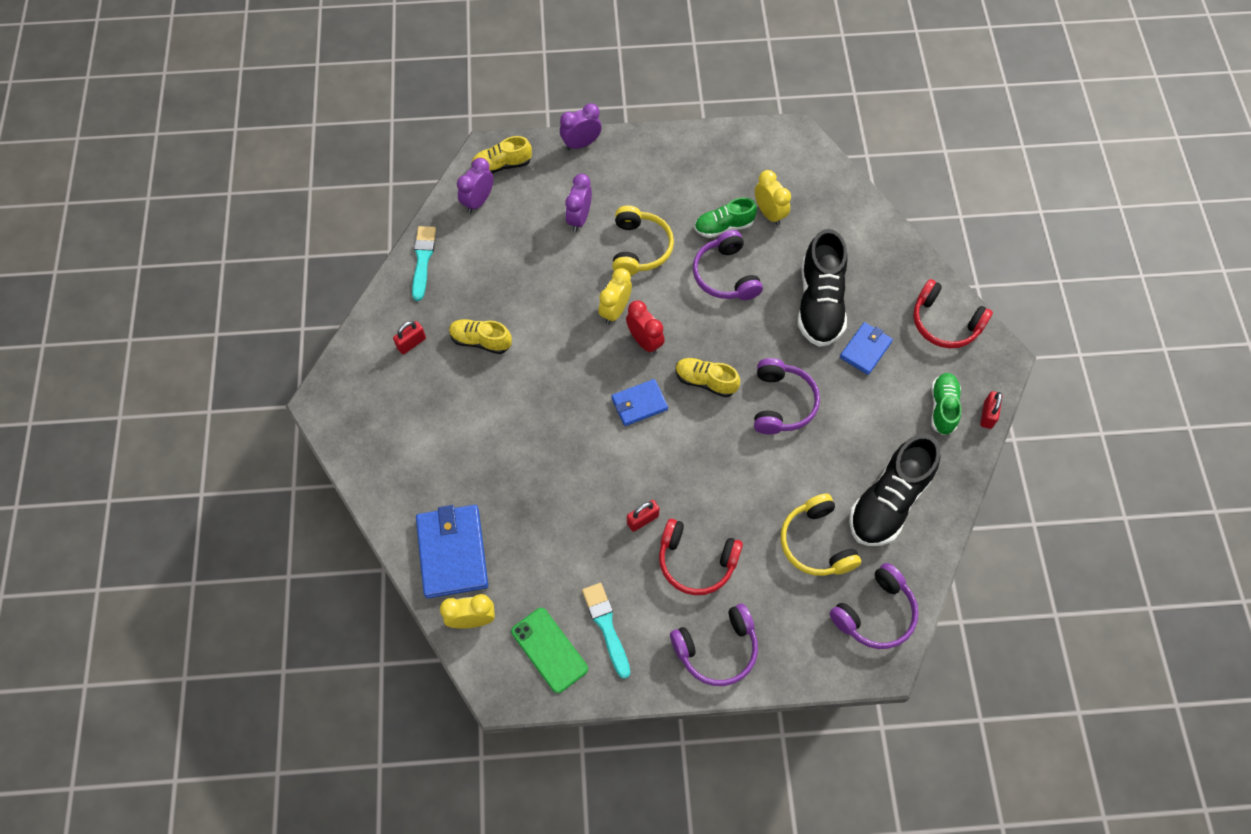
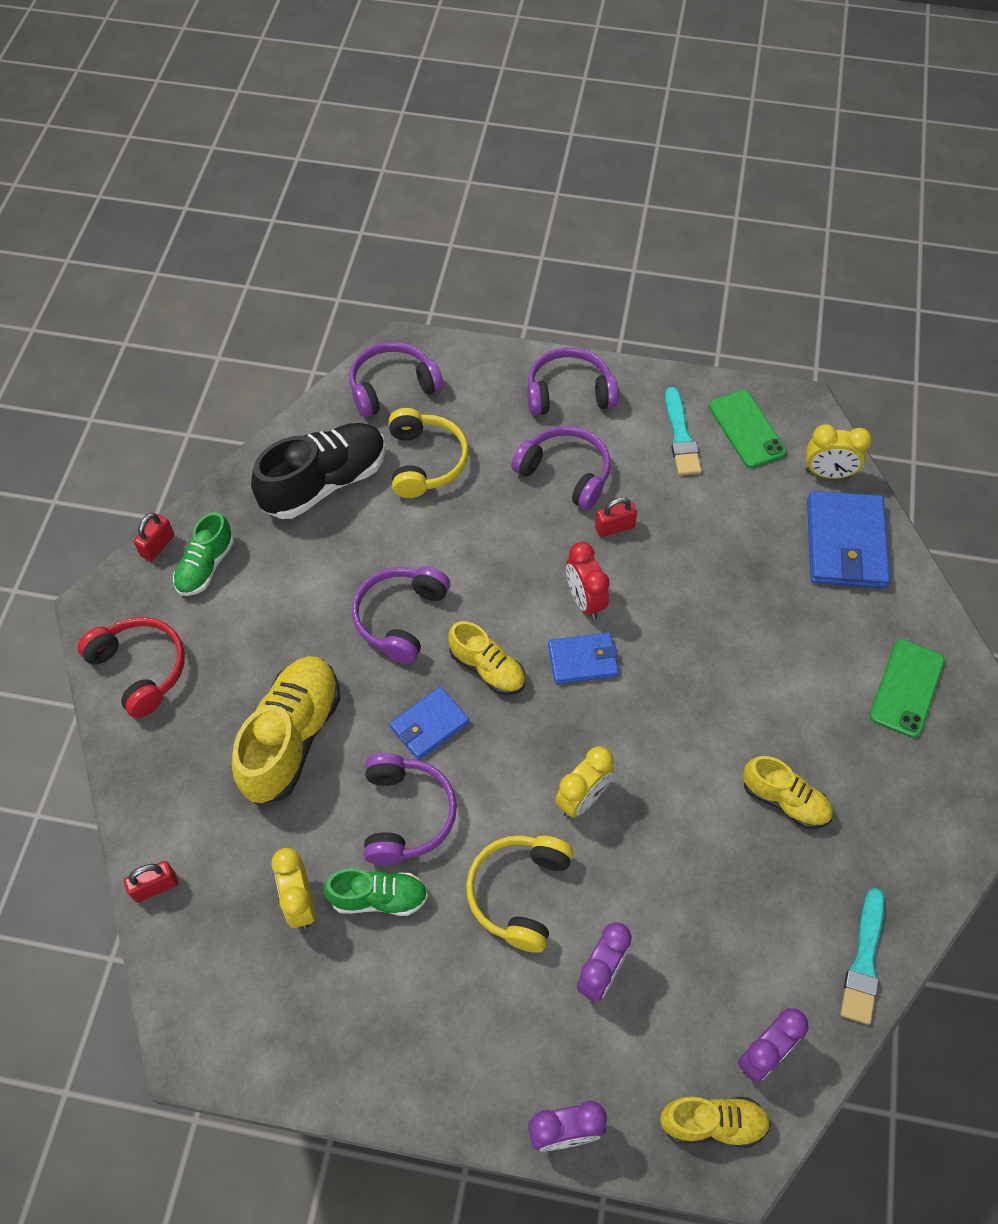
camera: 165 degrees left, 5 degrees down
red padlock [393,321,426,354] -> red padlock moved to [124,861,178,903]
red clock [626,301,665,355] -> red clock moved to [566,542,609,619]
red headphones [659,519,743,595] -> purple headphones [511,426,611,510]
black shoe [798,229,847,347] -> yellow shoe [232,656,340,804]
blue wallet [840,322,893,375] -> blue wallet moved to [389,687,469,760]
none -> green phone [870,639,945,738]

